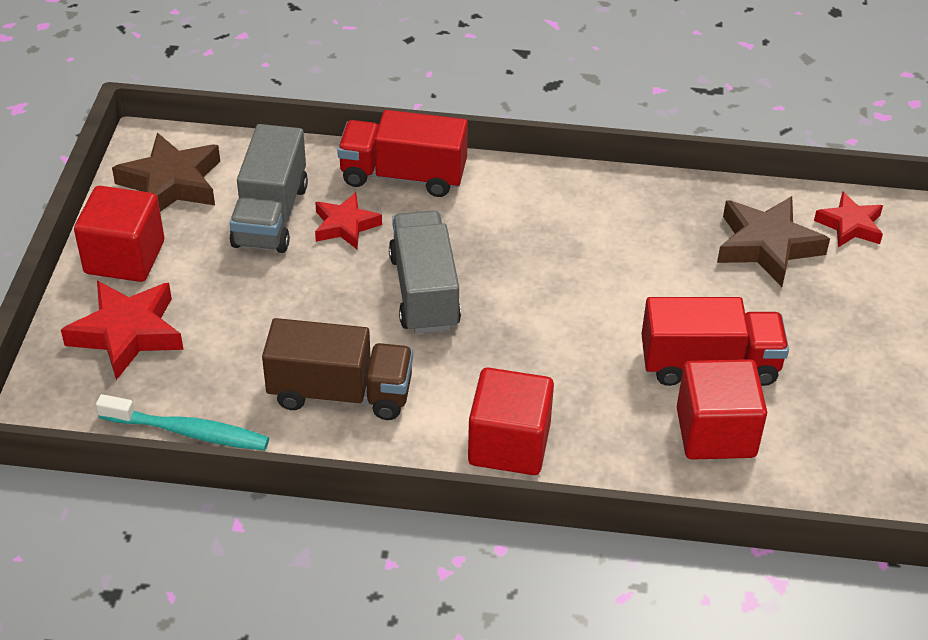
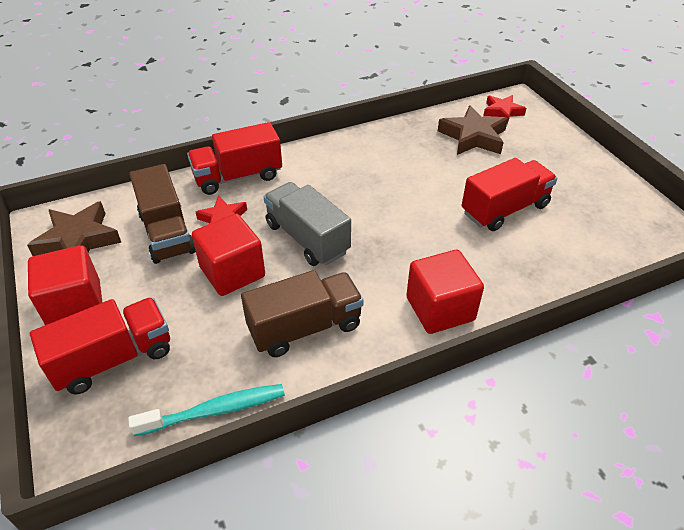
camera: 30 degrees left, 0 degrees up
red star [61,281,183,380] -> red truck [30,297,170,394]
grey truck [230,124,308,253] -> brown truck [129,164,196,264]
red cube [677,359,767,460] -> red cube moved to [192,214,265,296]

